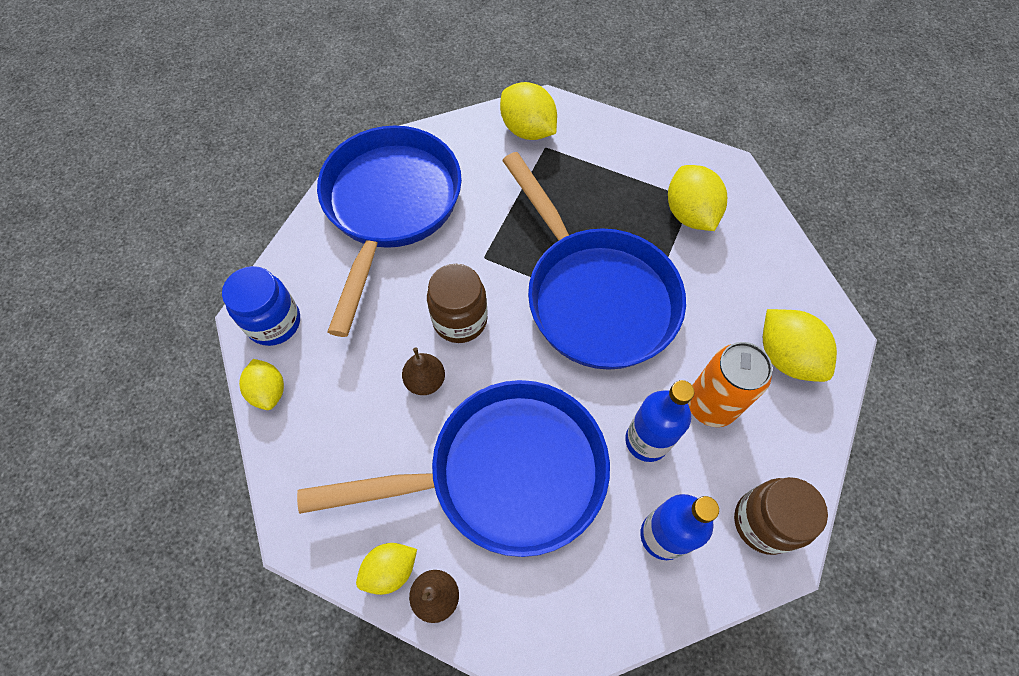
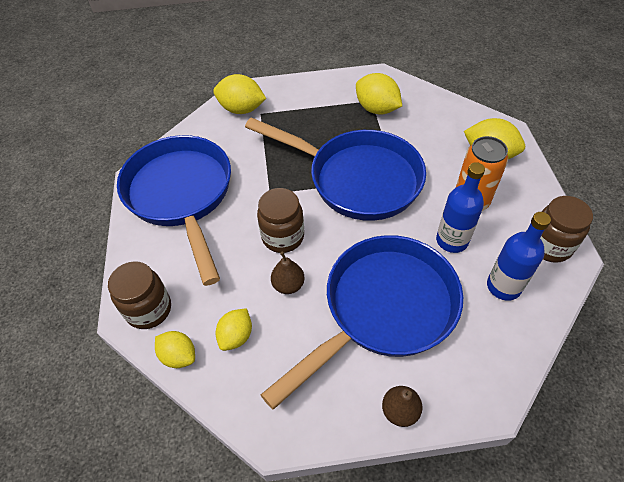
camera: 30 degrees left, 10 degrees down
blue jar [222,266,300,346] -> brown jar [108,261,171,329]
yellow lemon [356,543,417,595] -> yellow lemon moved to [215,308,252,351]

